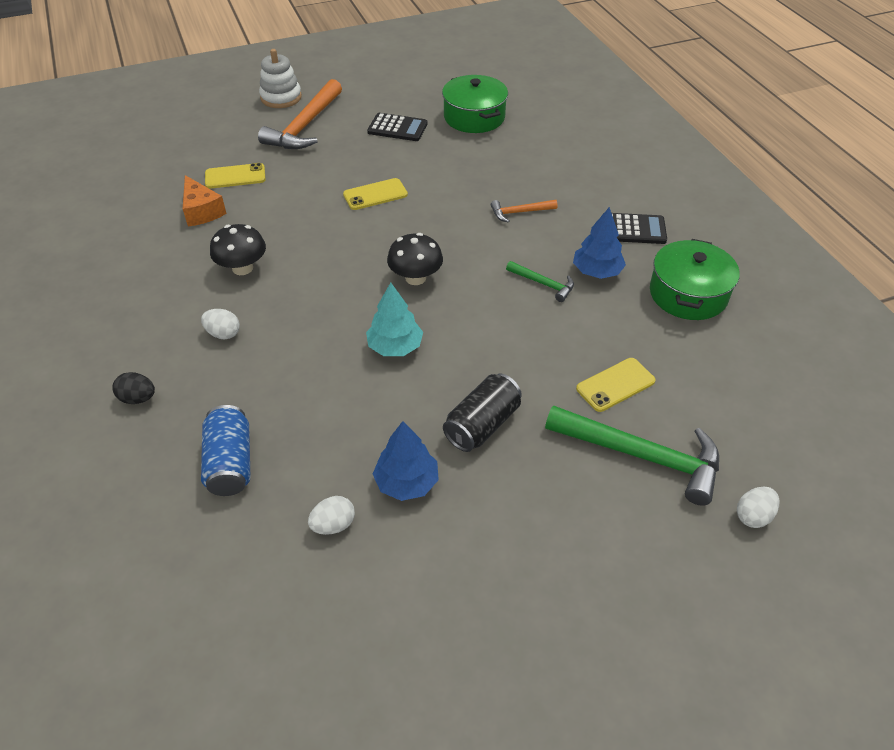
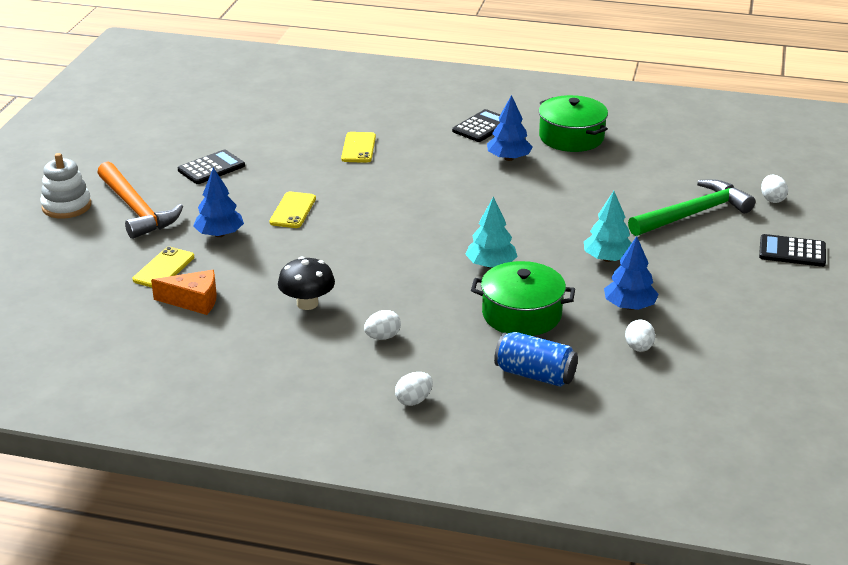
camera: 55 degrees left, 15 degrees down
black egg [112,372,155,404] -> white egg [395,372,433,406]
black mushroom [387,233,443,285] -> none
green pot [442,75,508,133] -> green pot moved to [471,261,575,336]
black can [443,374,522,452] -> turquoise tree [584,191,631,262]
orange hammer [491,200,558,223] -> none
green hammer [506,261,574,302] -> none
yellow phone [576,358,656,412] -> yellow phone moved to [341,132,376,163]
none -> blue tree [193,167,244,237]
none -> black calculator [759,234,826,267]

